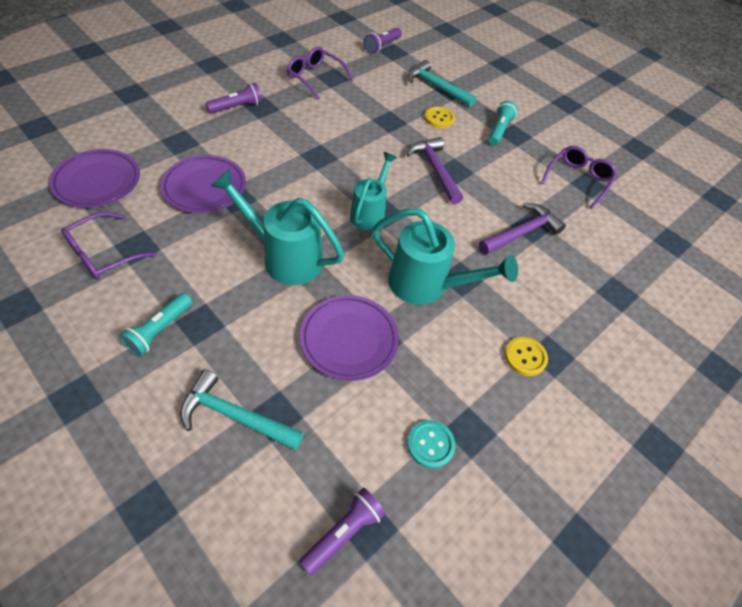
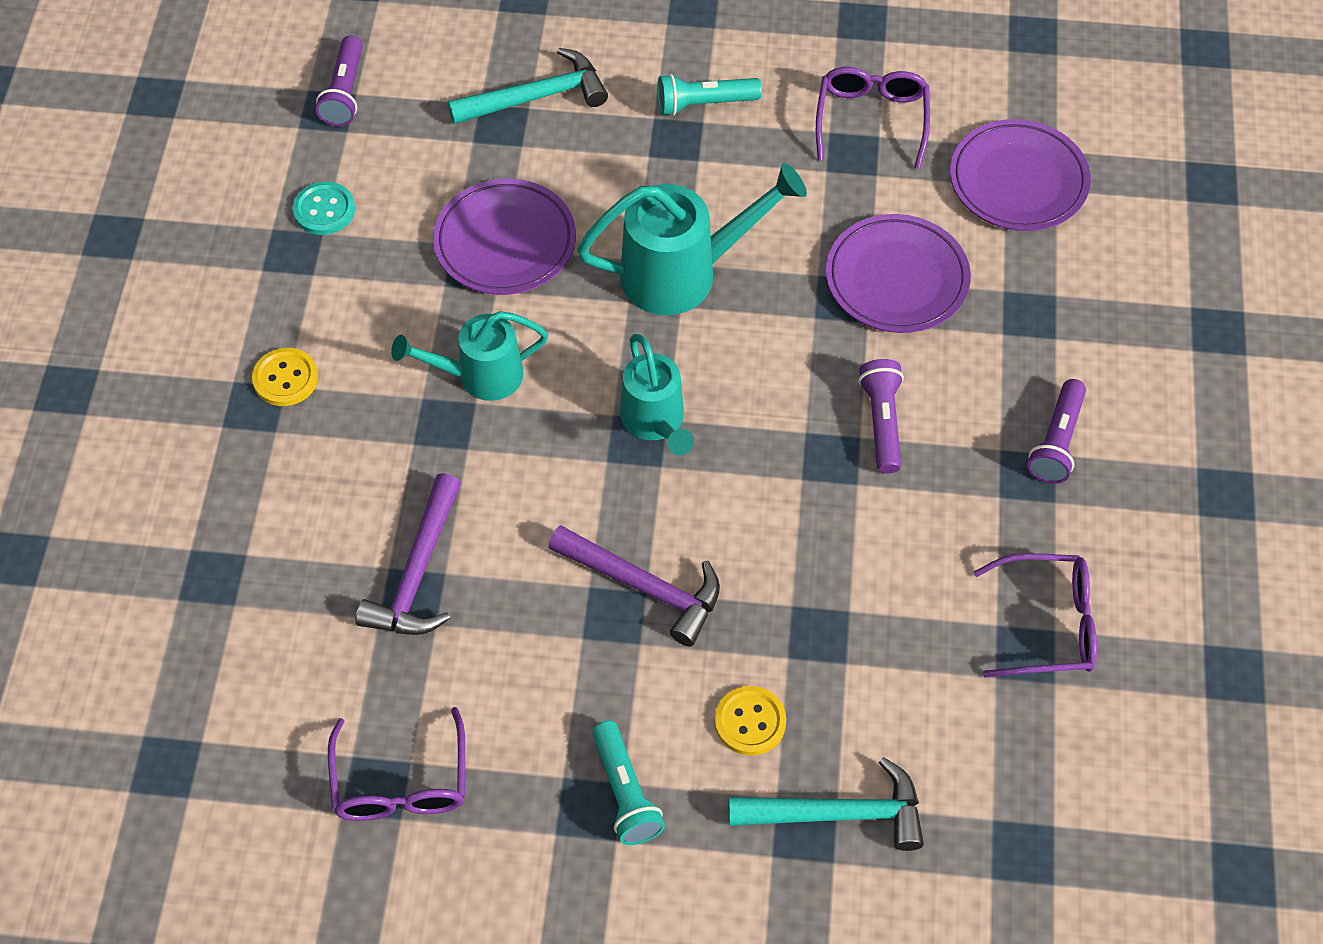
camera: 145 degrees right, 5 degrees up
turquoise flashlight [119,293,192,357] -> turquoise flashlight turned 90 degrees counterclockwise [657,74,762,116]
purple flashlight [364,28,402,54] -> purple flashlight moved to [858,359,904,473]
turquoise watering can [372,208,518,305] -> turquoise watering can [391,311,548,401], size x0.66

